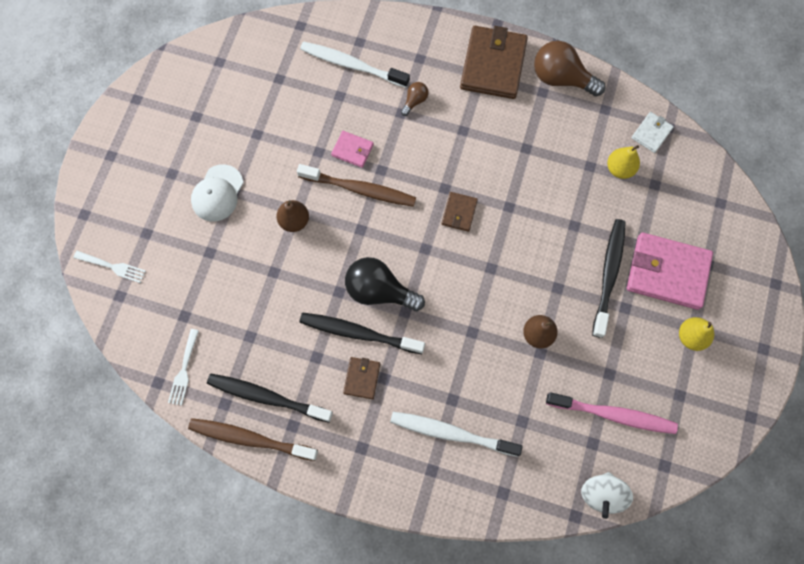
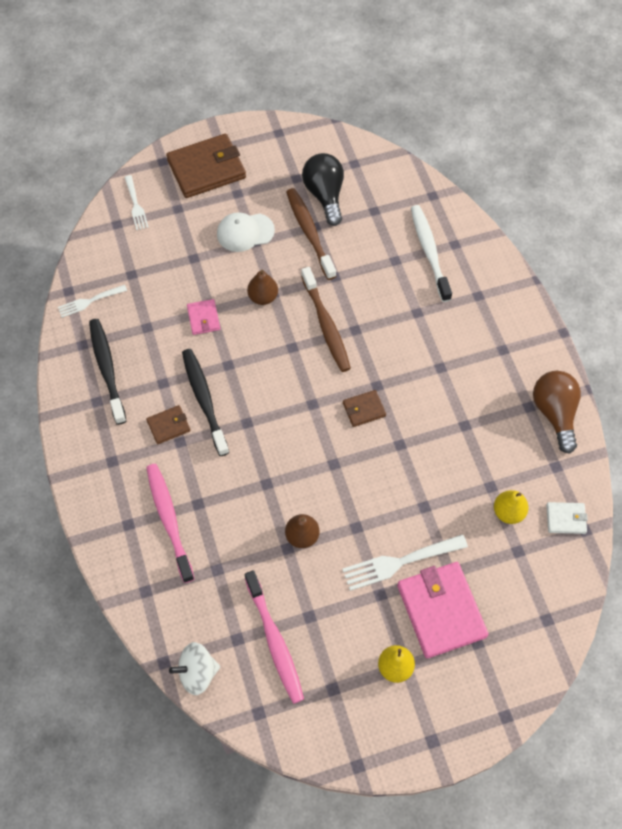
camera: 55 degrees right, 10 degrees down
brown toothbrush [188,418,318,461] -> brown toothbrush moved to [286,188,336,280]
pink wallet [331,131,374,168] -> pink wallet moved to [187,299,220,335]
black light bulb [345,257,425,311] -> black light bulb moved to [302,153,344,226]
white toothbrush [390,412,523,457] -> pink toothbrush [146,464,194,583]
brown light bulb [401,82,428,116] -> none
brown wallet [460,26,528,99] -> brown wallet moved to [166,134,246,198]
black toothbrush [592,219,626,338] -> white fork [342,534,468,591]

